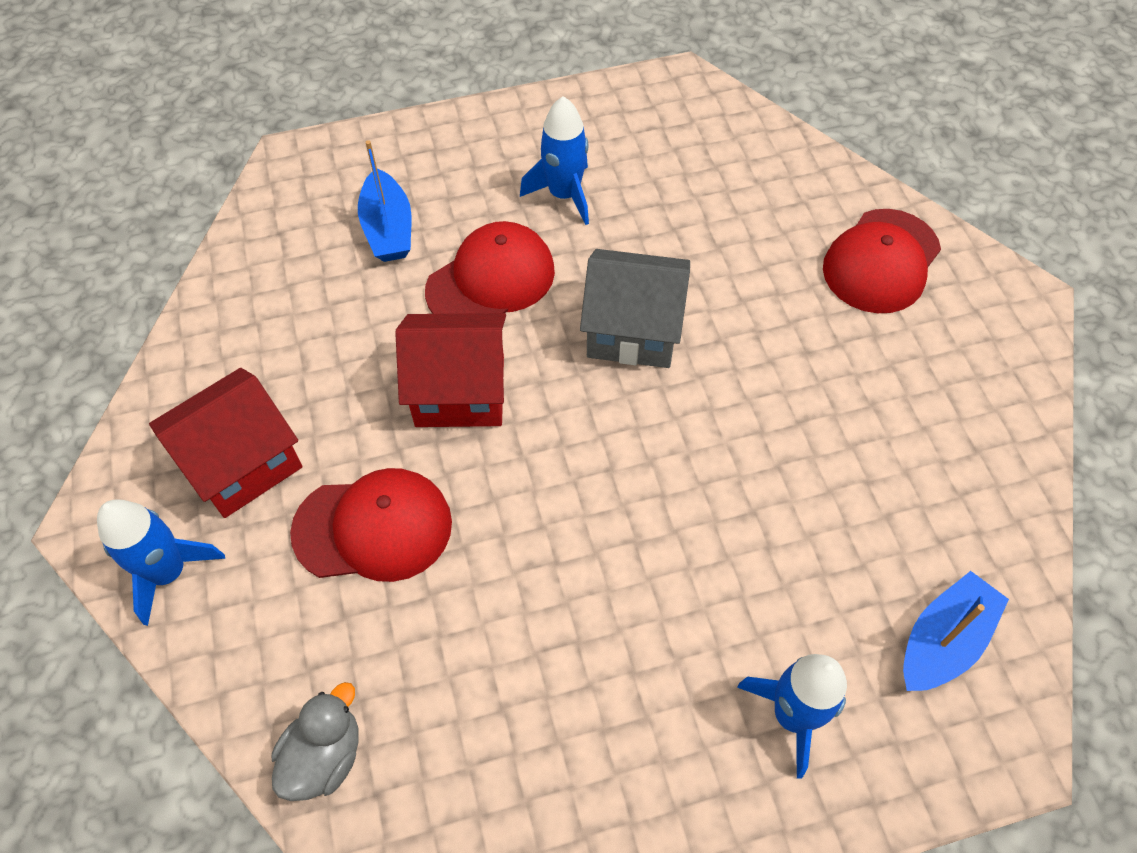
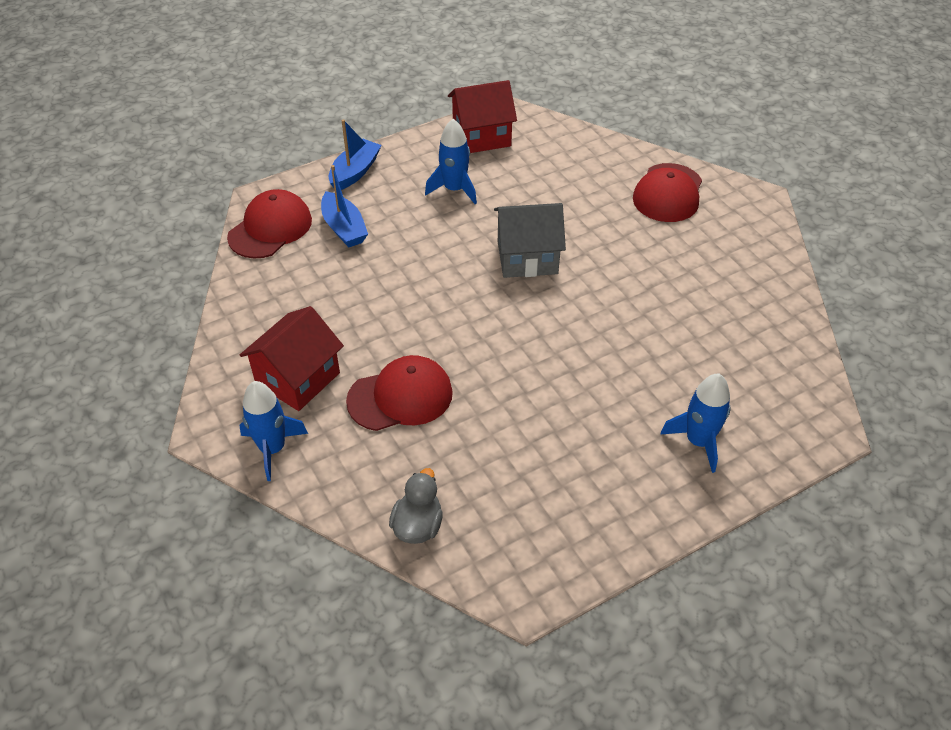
camera: 15 degrees left, 10 degrees down
red house [395,313,506,427] -> red house moved to [448,80,517,153]
red cap [425,221,555,314] -> red cap moved to [227,189,312,258]
blue boat [903,571,1009,691] -> blue boat moved to [329,119,382,190]

